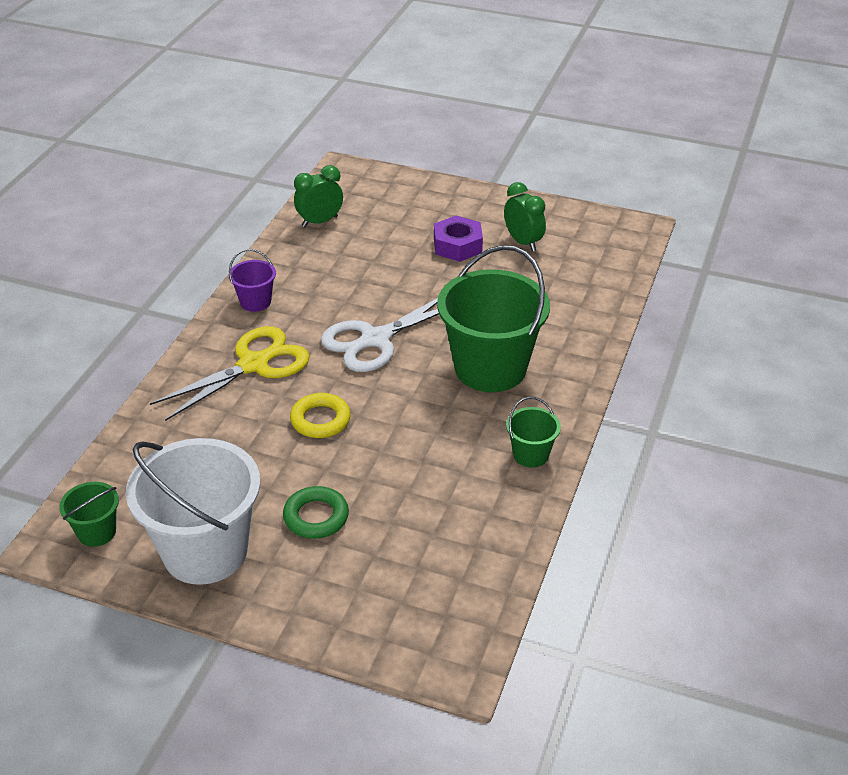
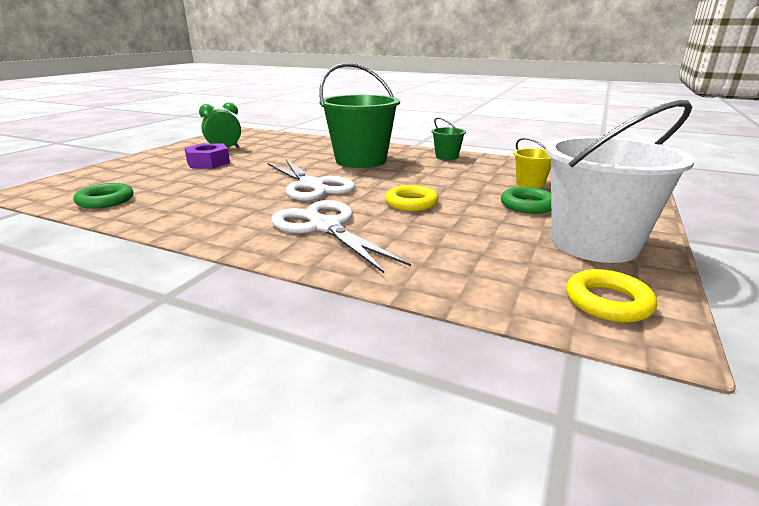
camera: 85 degrees left, 15 degrees down
green bucket [59,482,119,547] -> yellow ring [566,269,657,323]
yellow scissors [150,326,310,421] -> white scissors [271,200,411,273]
purple bucket [229,249,276,312] -> none
green clock [294,165,343,227] -> green ring [74,183,133,209]
none -> yellow bucket [513,138,551,188]

